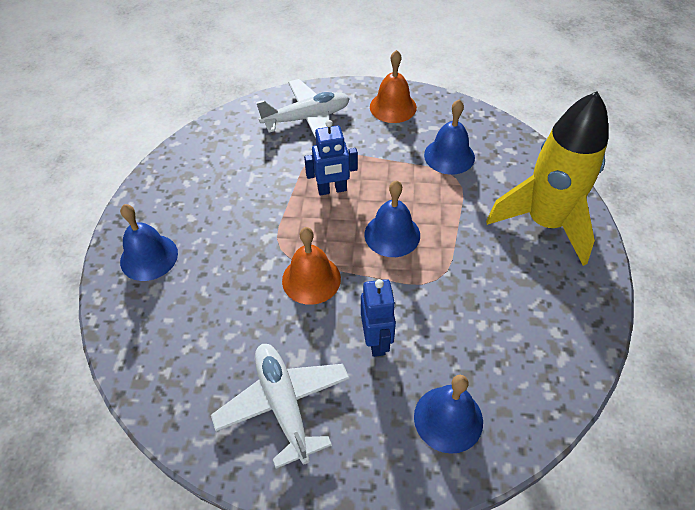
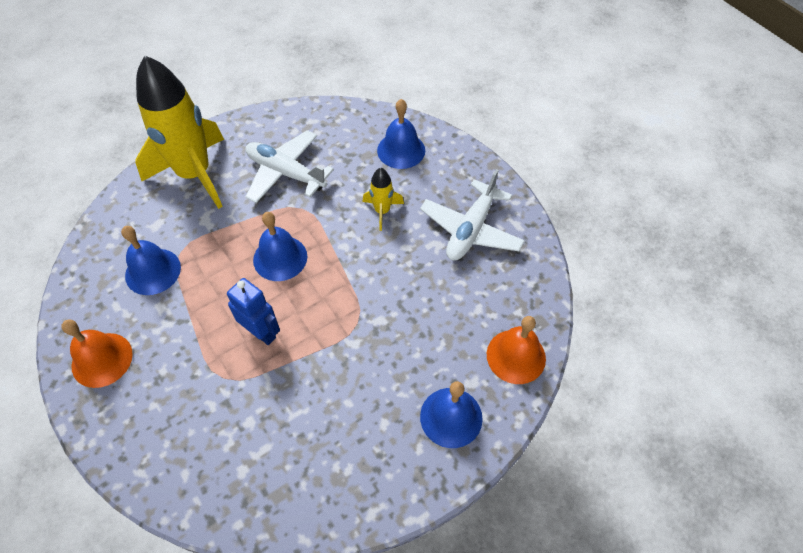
camera: 130 degrees left, 5 degrees up
white plane [256,79,350,139] -> white plane moved to [245,130,334,203]
orange bell [282,227,341,305] -> orange bell moved to [487,316,546,384]
blue robot [361,279,396,357] -> yellow rocket [363,168,404,231]

